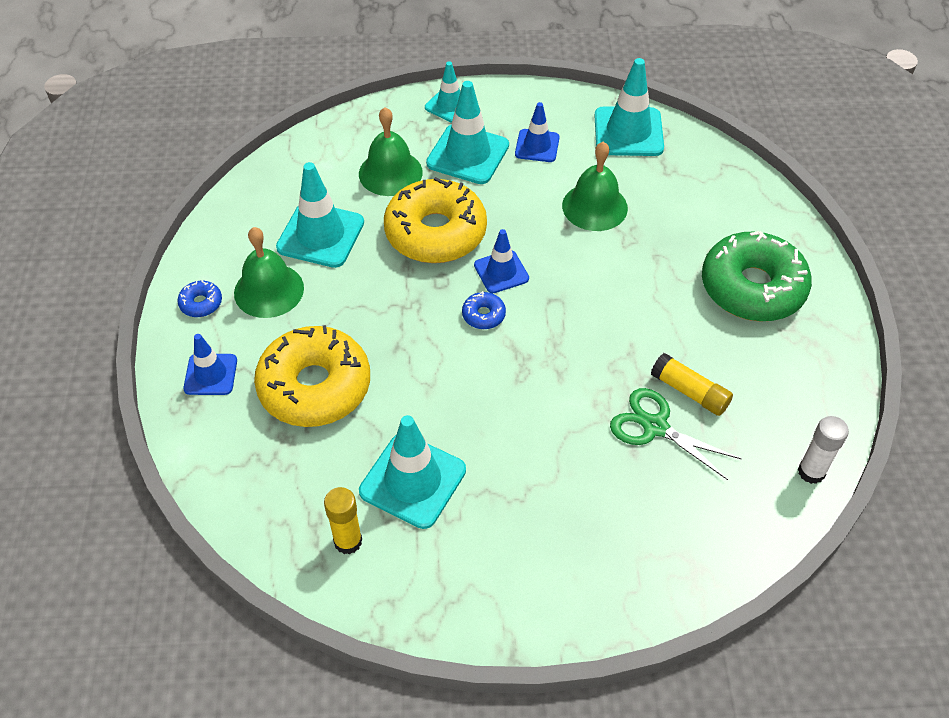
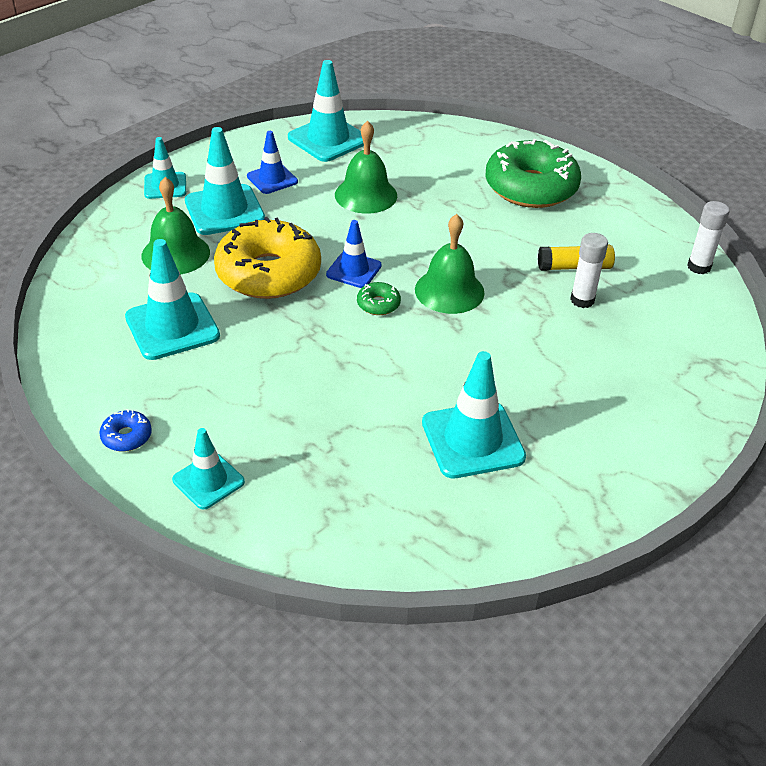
camera: 45 degrees left, 10 degrees down
blue traffic cone [183,334,237,395] -> turquoise traffic cone [172,428,245,509]
green bell [234,227,304,318] -> green bell moved to [415,214,485,314]
yellow donut [254,325,370,427] -> none
yellow glue stick [324,487,362,555] -> none
blue donut [462,291,506,329] -> green donut [357,282,401,315]
green scissors [610,388,742,480] -> white glue stick [570,233,608,308]

